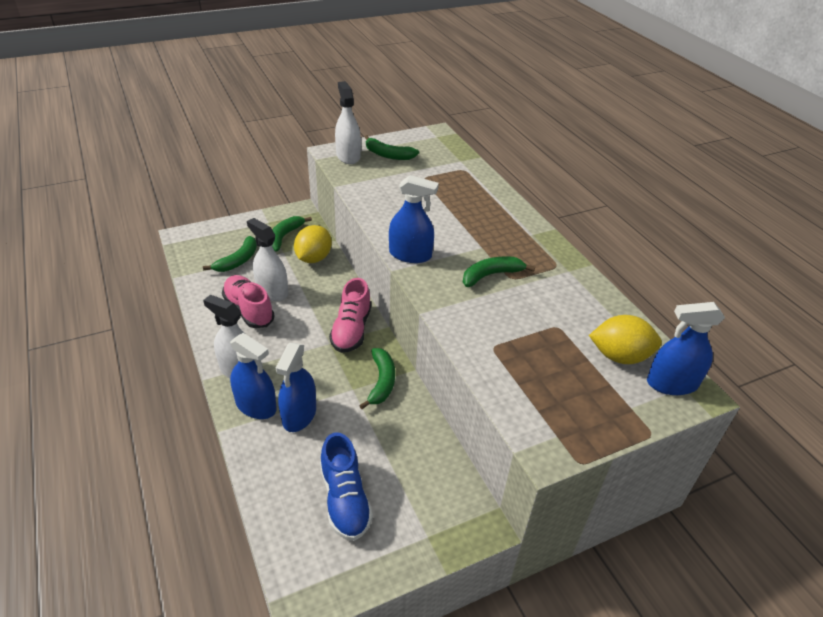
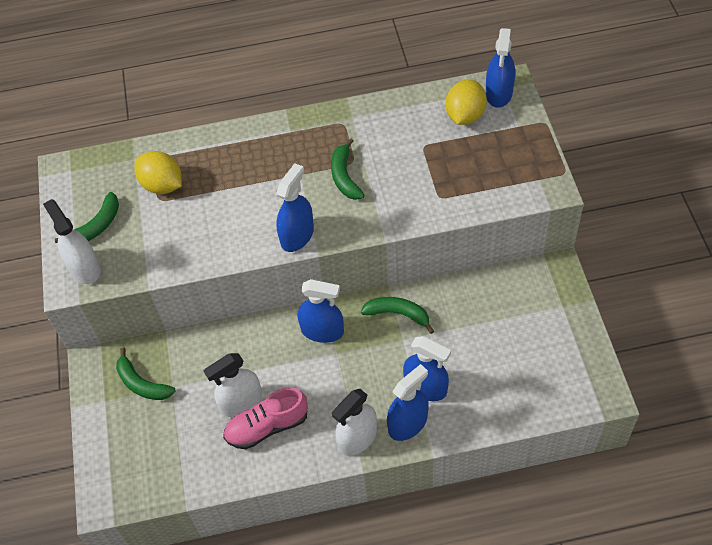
camera: 70 degrees left, 15 degrees up
green banana [203,236,257,272] -> none
yellow lemon [294,225,332,263] -> yellow lemon moved to [134,151,182,194]
blue shoe [320,433,373,541] -> none
pink shoe [329,278,371,353] -> blue spray bottle [298,279,344,343]
white spray bottle [335,81,361,164] -> white spray bottle turned 60 degrees clockwise [43,199,101,284]

